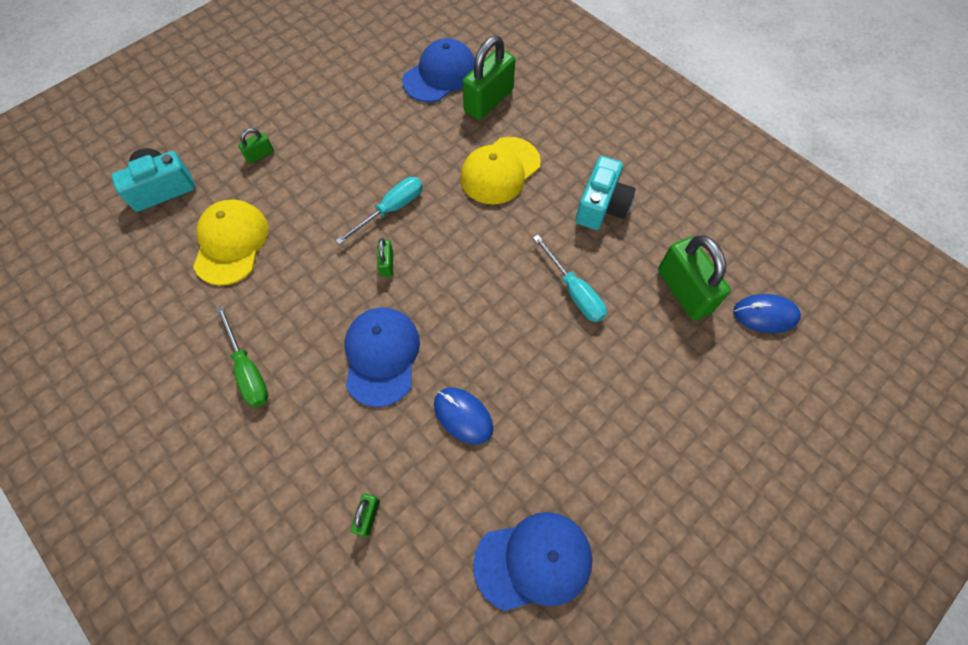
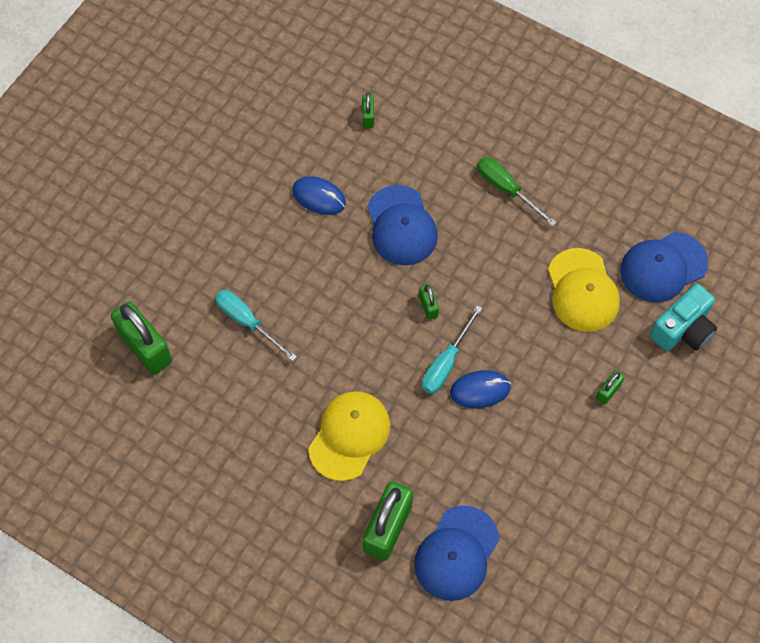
camera: 165 degrees right, 0 degrees up
blue cap [473,512,593,611] -> blue cap moved to [620,232,708,303]
turquoise camera [575,156,636,230] -> none
blue mouse [734,294,801,333] -> blue mouse moved to [450,370,511,409]

